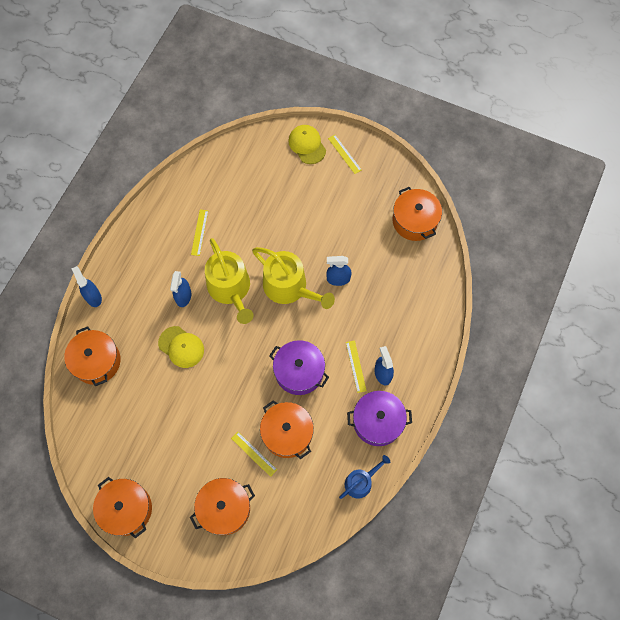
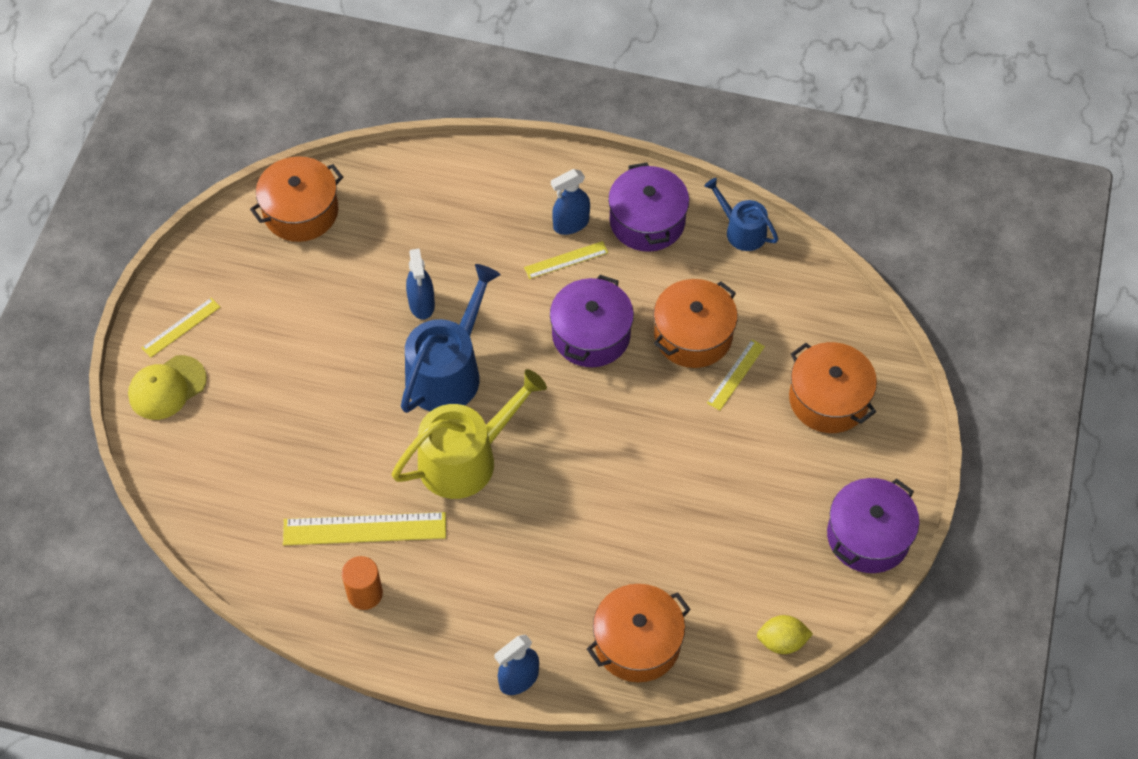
camera: 100 degrees left, 10 degrees down
orange pot [93,477,152,538] -> purple pot [827,478,919,573]
yellow cap [158,326,204,368] -> none
blue spray bottle [170,271,191,307] -> none
yellow ruler [191,210,208,256] -> yellow ruler [283,512,446,545], size x1.76
yellow watering can [252,247,335,309] -> blue watering can [401,264,501,413]
none -> orange cylinder [342,556,383,610]
none -> yellow lemon [757,615,813,654]

